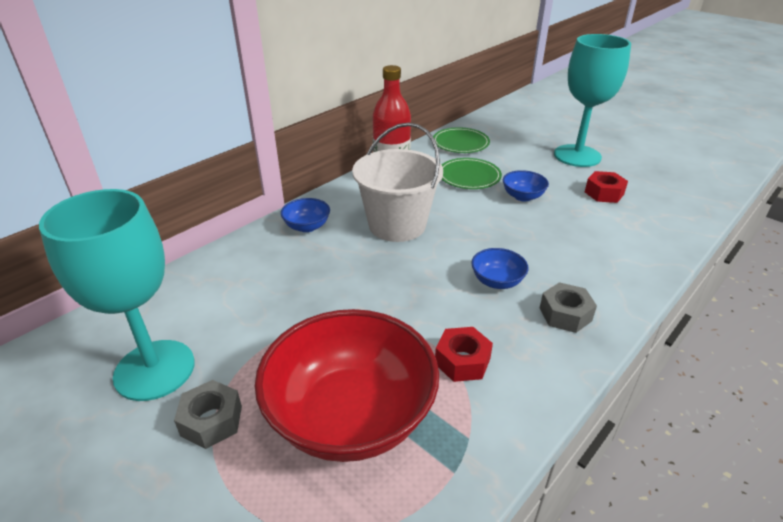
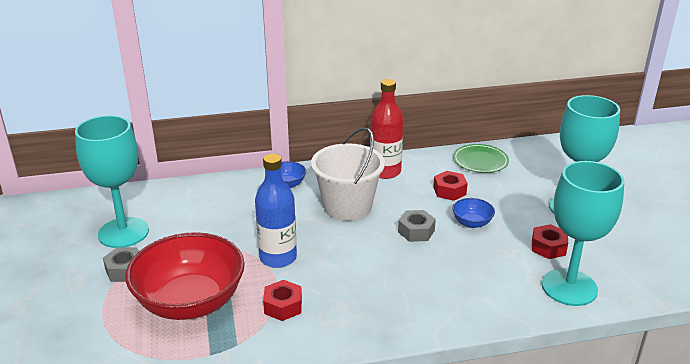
camera: 35 degrees right, 5 degrees down
green plate [442,158,502,189] -> red nut [433,171,468,201]
blue bowl [471,248,529,289] -> none
grey nut [540,282,597,333] -> grey nut moved to [398,210,436,242]
none -> blue bottle [255,154,297,268]
none -> turquoise goblet [542,161,624,306]

